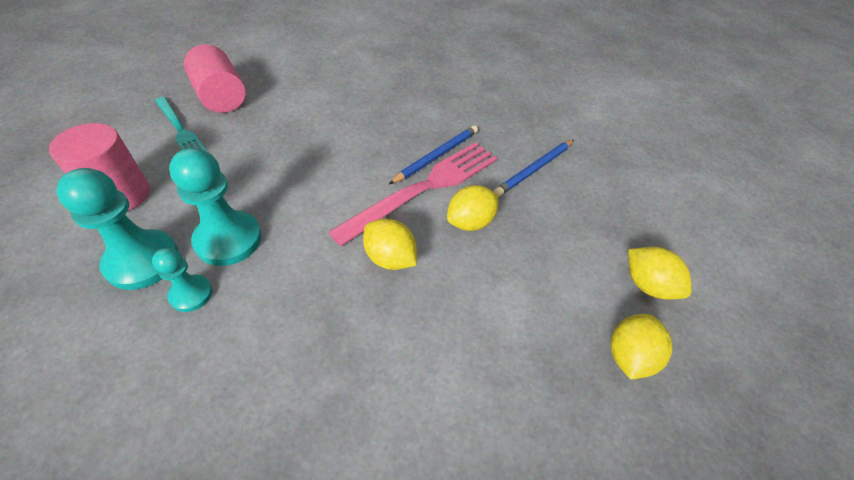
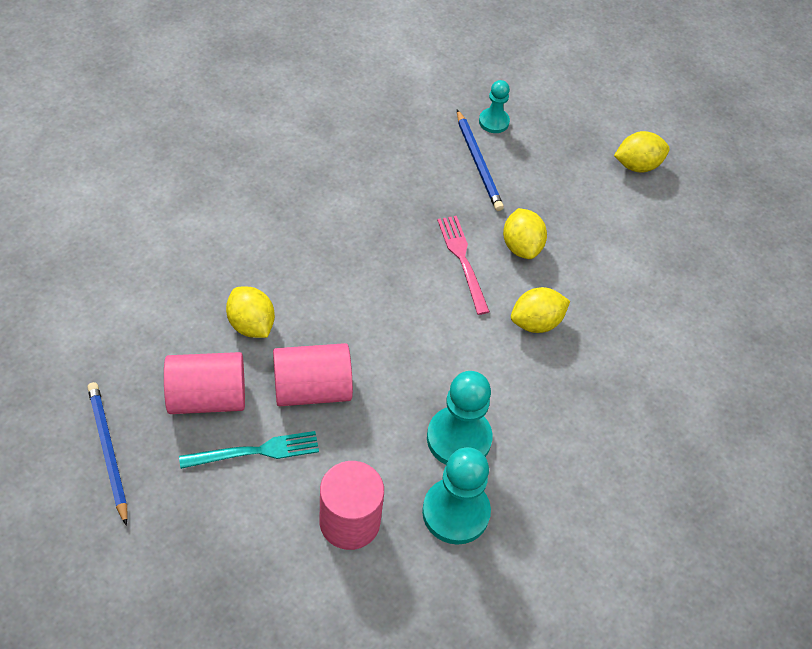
camera: 65 degrees left, 5 degrees up
turquoise pawn [152,248,213,312] -> turquoise pawn moved to [479,80,510,133]
pink fork [329,142,498,246] -> pink fork [437,216,490,315], size x0.57
blue pencil [389,125,478,184] -> blue pencil moved to [87,382,127,526]
yellow lemon [611,314,673,380] -> yellow lemon moved to [226,286,275,338]
none -> pink cylinder [273,343,353,407]

